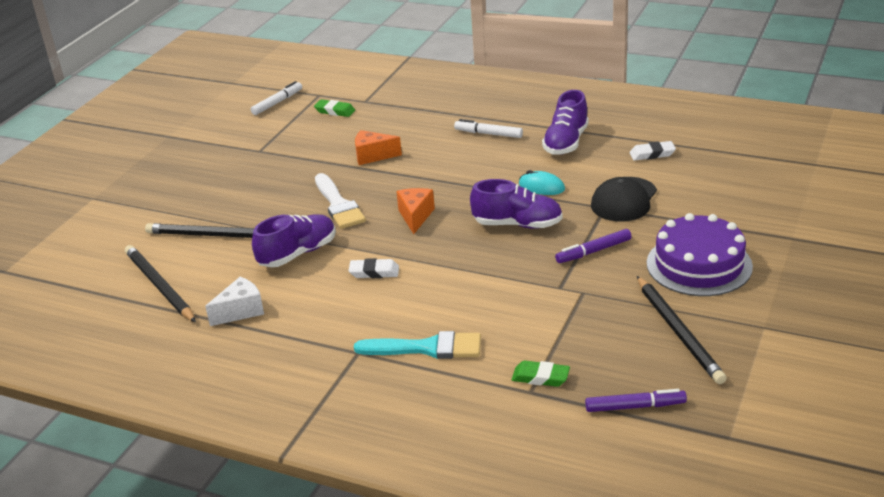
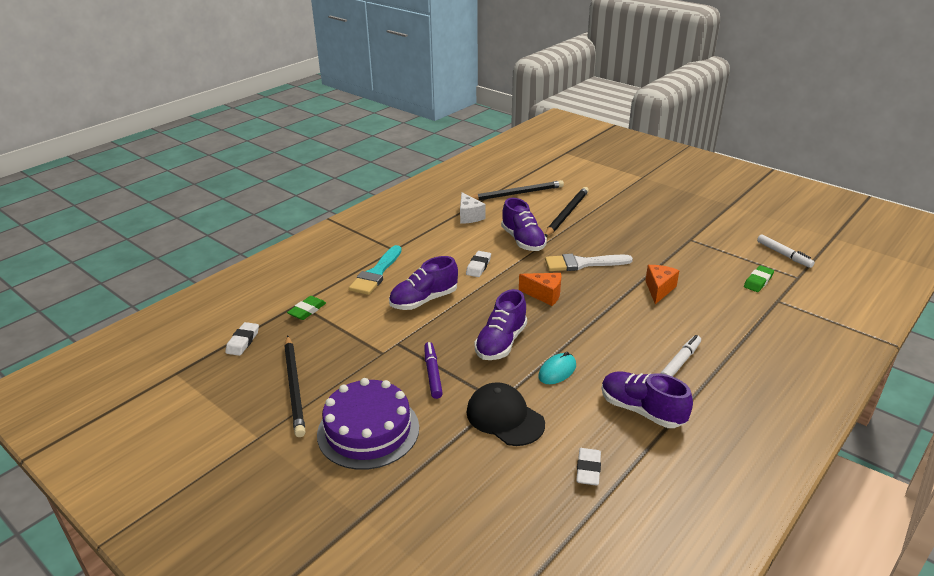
camera: 105 degrees right, 0 degrees up
purple marker [585,389,687,412] -> white eraser [225,322,259,356]
black pencil [637,276,727,384] -> black pencil turned 105 degrees counterclockwise [284,335,306,437]
none -> purple shoe [389,256,458,310]

